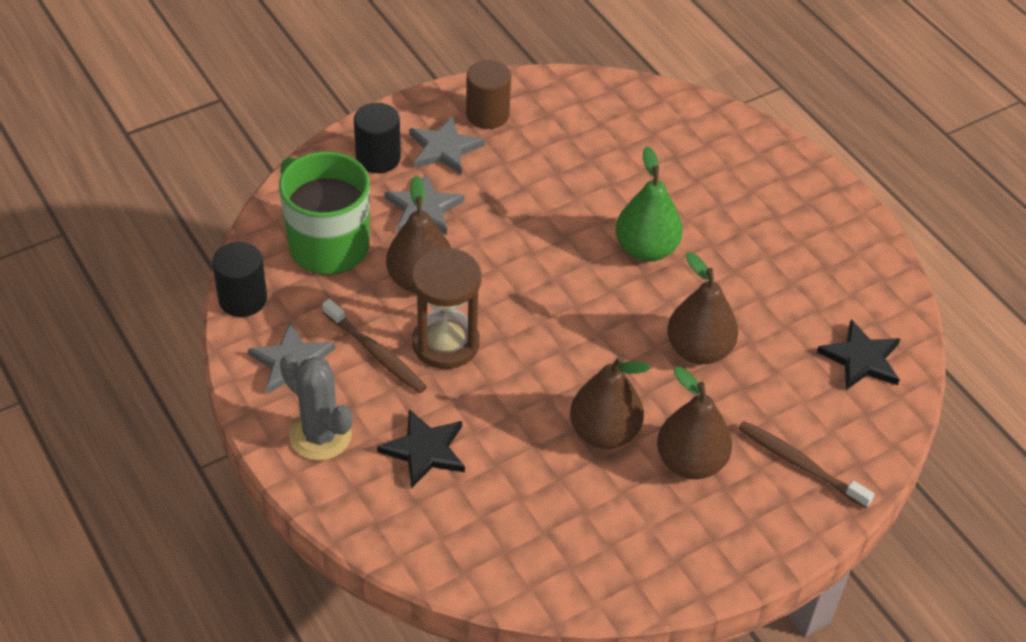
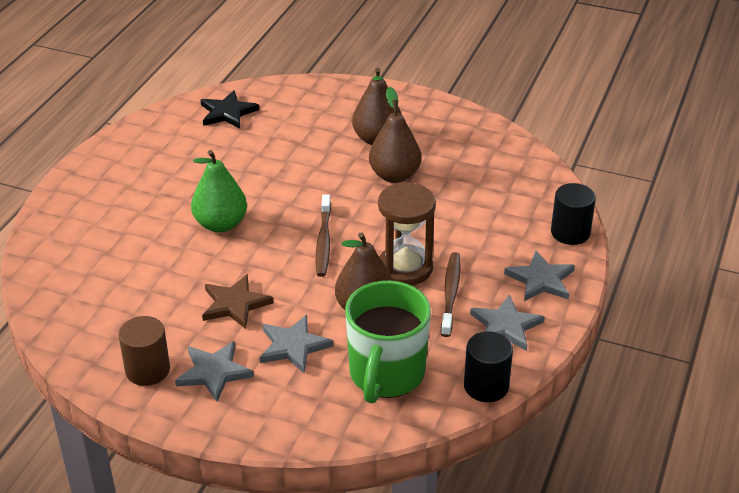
camera: 125 degrees left, 10 degrees down
grey cactus [280,353,352,461] -> grey star [504,250,575,301]
black cylinder [354,103,401,173] -> black cylinder moved to [551,183,596,245]
black star [377,409,465,489] -> none
brown pear [667,252,738,364] -> none
brown toothbrush [738,421,875,508] -> brown toothbrush moved to [316,194,331,277]
none -> brown star [202,274,274,329]

